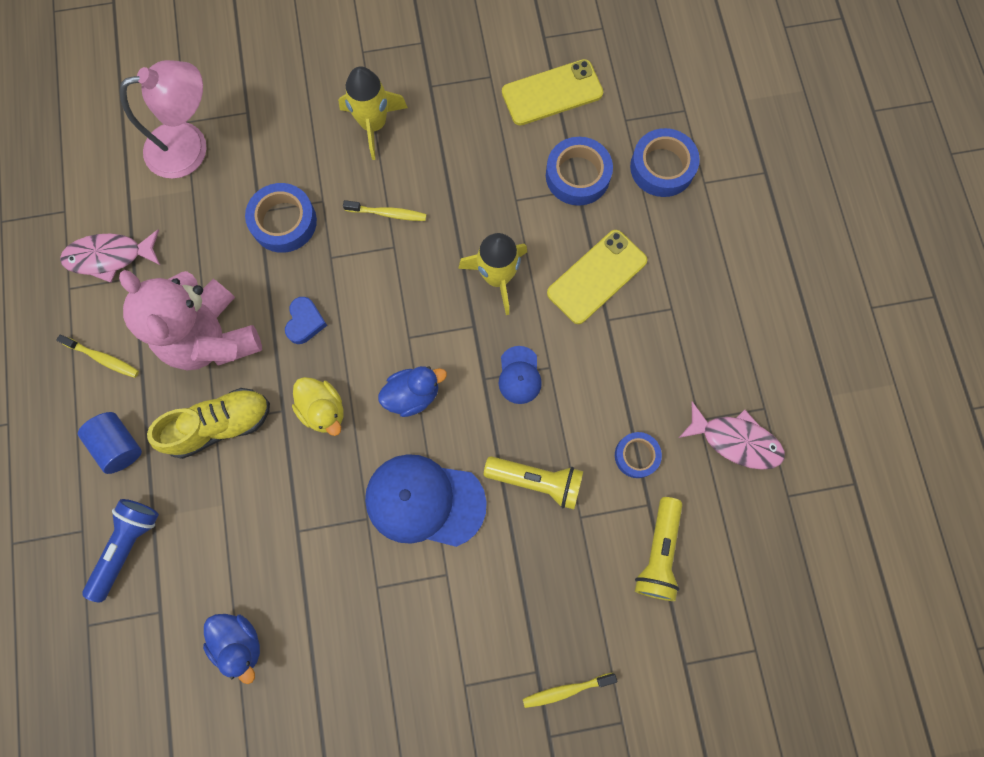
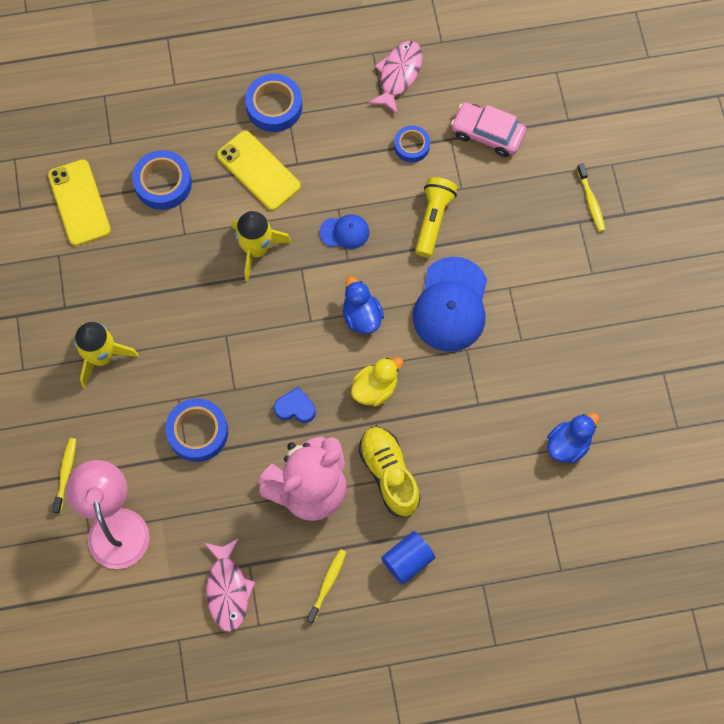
camera: 90 degrees left, 5 degrees down
blue flashlight [82,499,159,602] -> none
yellow toothbrush [343,200,427,221] -> yellow toothbrush moved to [52,438,76,514]
blue tape [630,128,700,197] -> blue tape moved to [245,74,302,132]
yellow flashlight [635,497,682,601] -> pink car [451,102,526,157]

